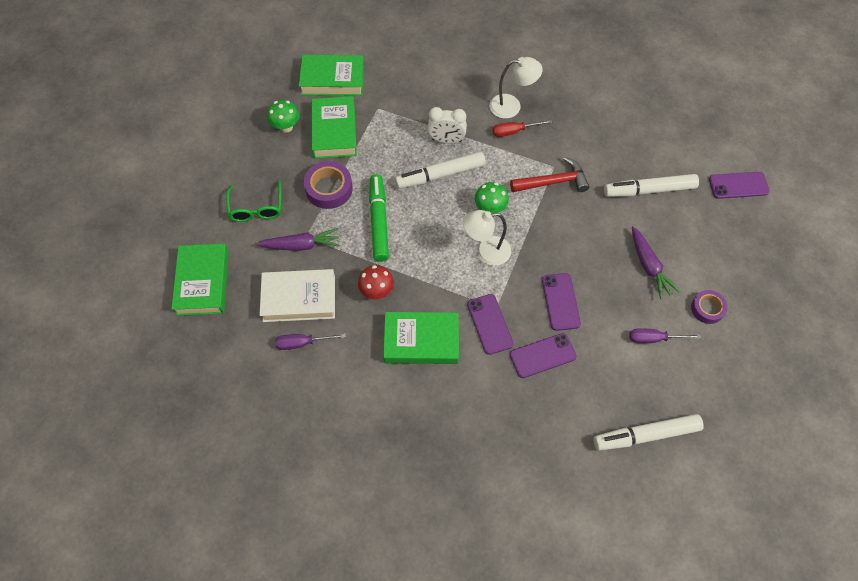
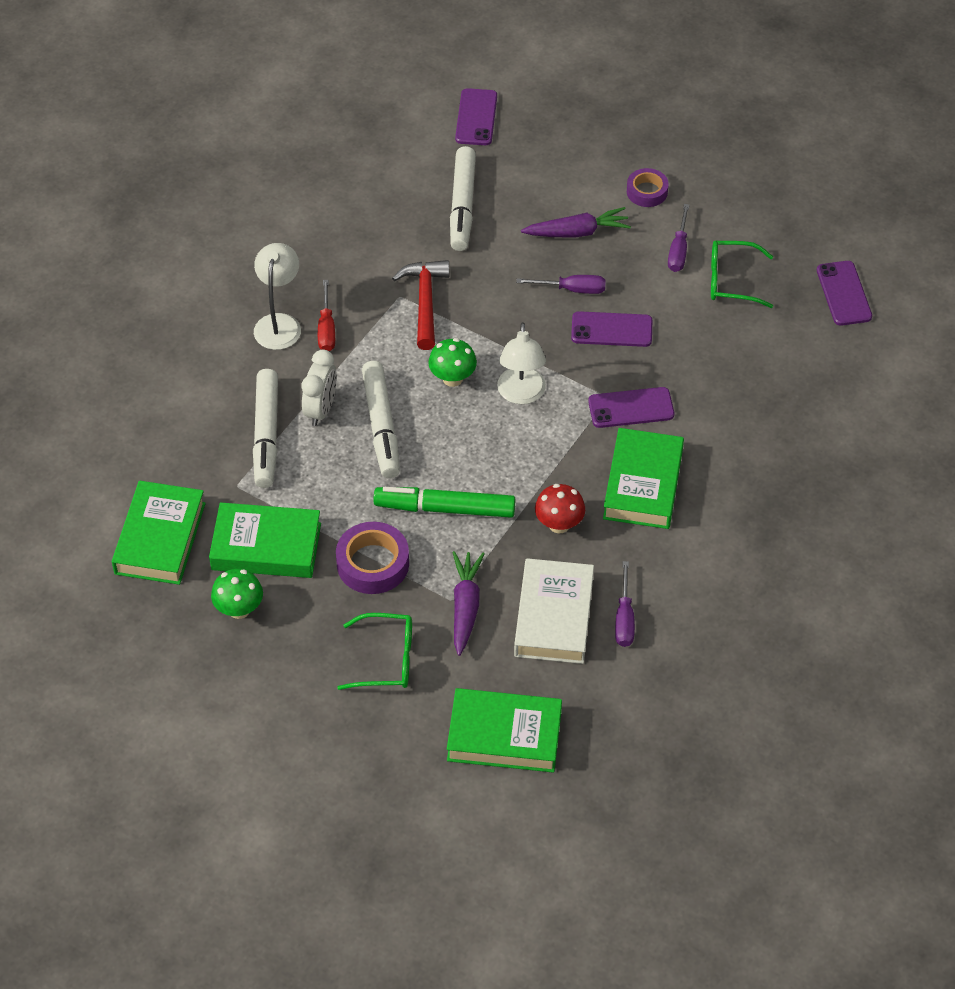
camera: 80 degrees left, 10 degrees down
purple phone [510,333,577,378] -> purple phone moved to [817,261,872,326]
white marker [594,414,704,451] -> white marker moved to [253,369,278,488]
none -> purple screwdriver [516,275,606,294]
none -> green glasses [711,240,773,308]

